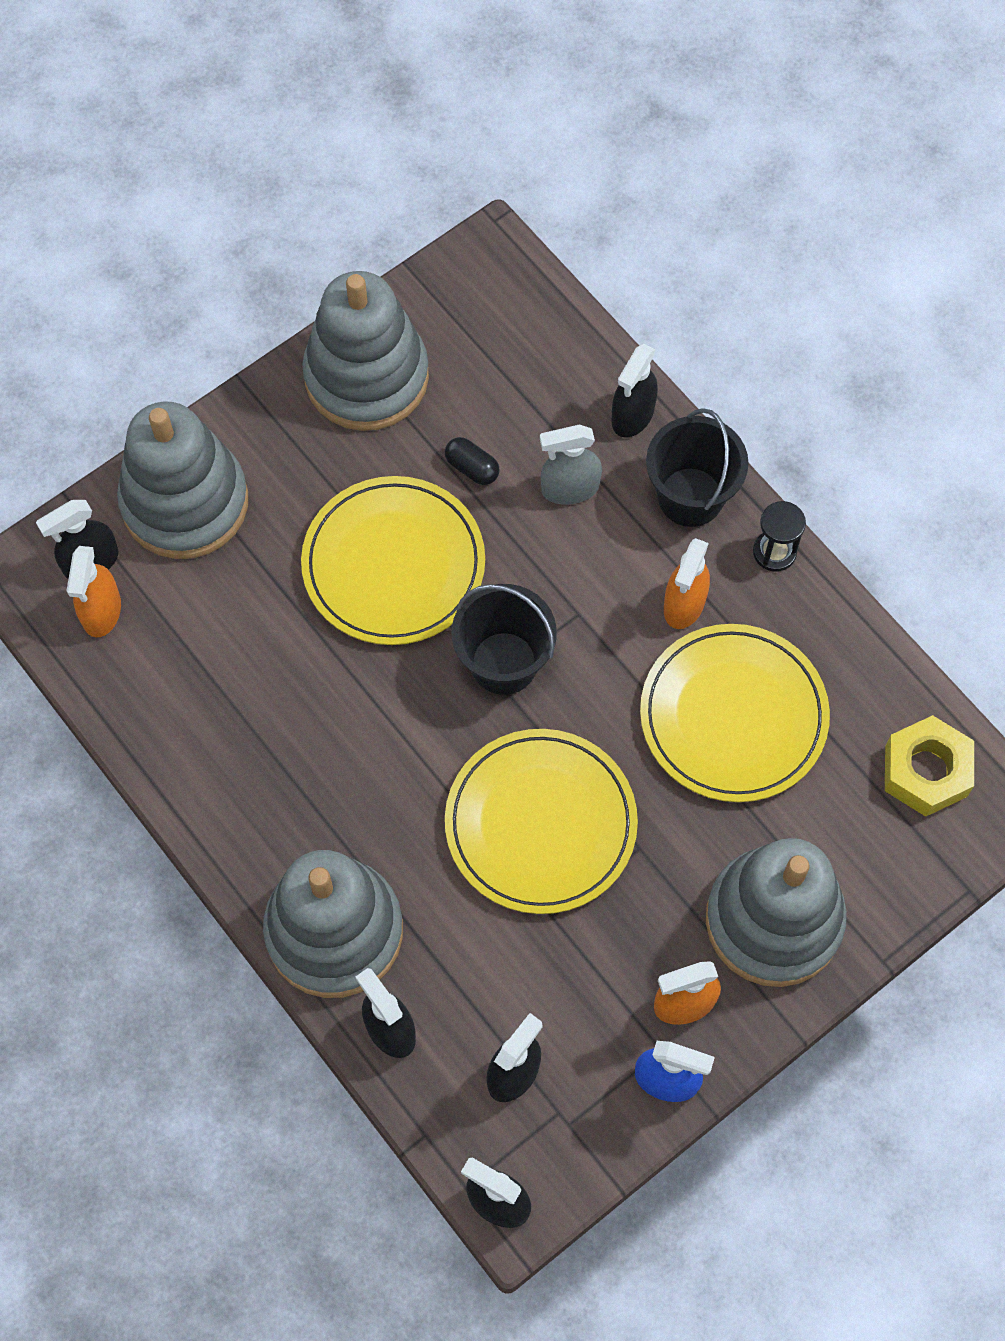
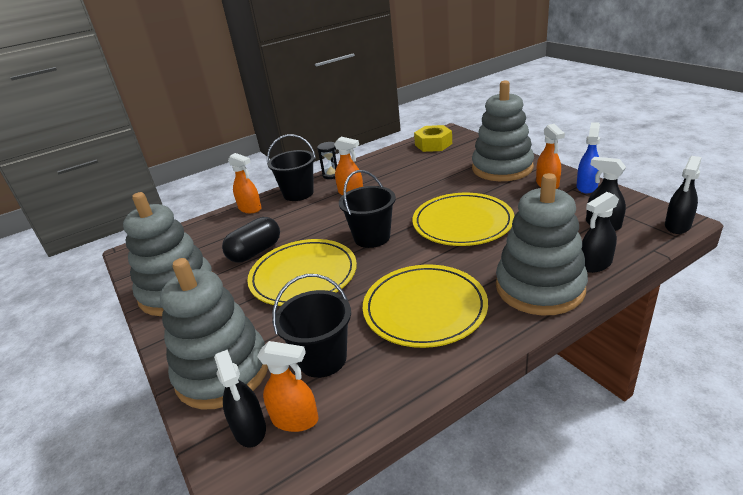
camera: 80 degrees left, 35 degrees down
black capsule [445,437,500,485] -> black capsule [222,217,280,263], size x1.82
grey spray bottle [540,425,602,505] -> none
black spray bottle [612,344,658,437] -> orange spray bottle [228,153,261,213]
yellow plate [640,624,830,802] -> yellow plate moved to [363,265,488,348]
none -> black bucket [272,274,351,378]

